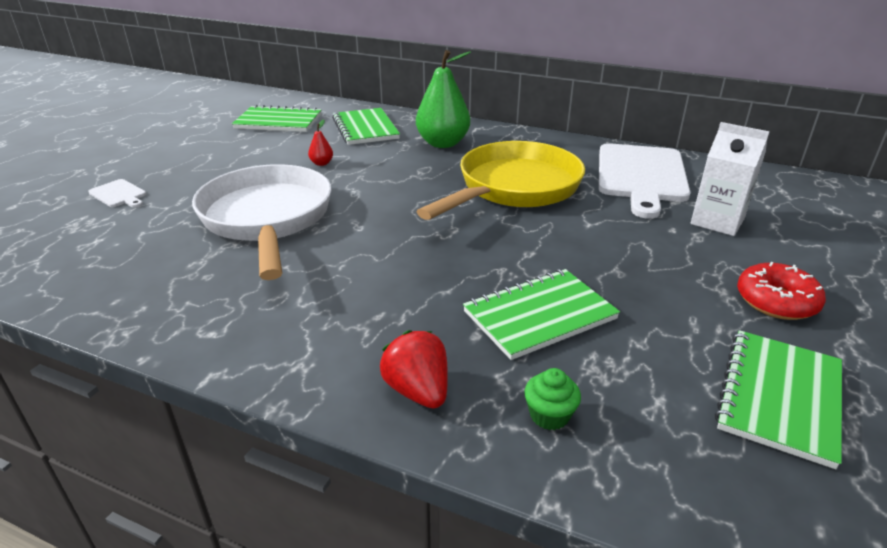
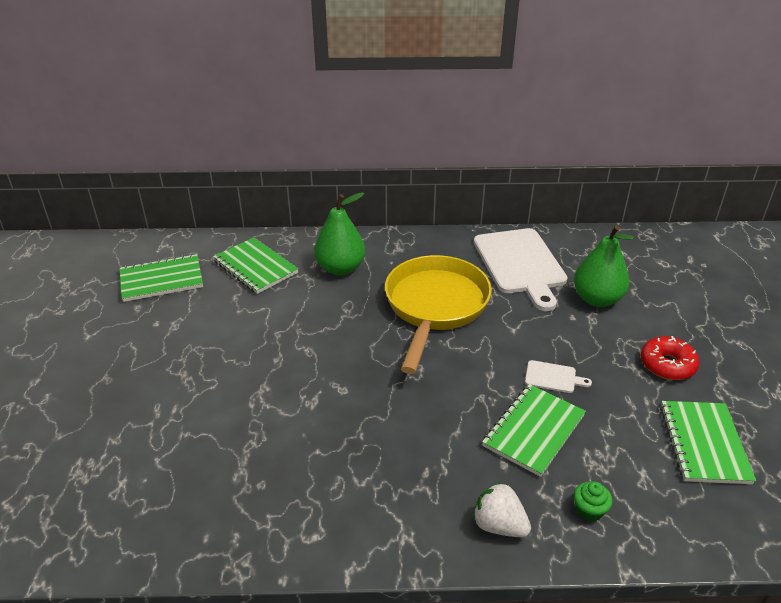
camera: 25 degrees left, 5 degrees up
white cutting board [88,179,146,208] -> white cutting board moved to [525,360,592,393]
white pan [192,164,331,280] -> none
red pear [308,120,333,166] -> none
red strawberry [380,330,448,409] -> white strawberry [473,482,531,537]
white carton [691,122,770,236] -> green pear [574,225,634,307]

